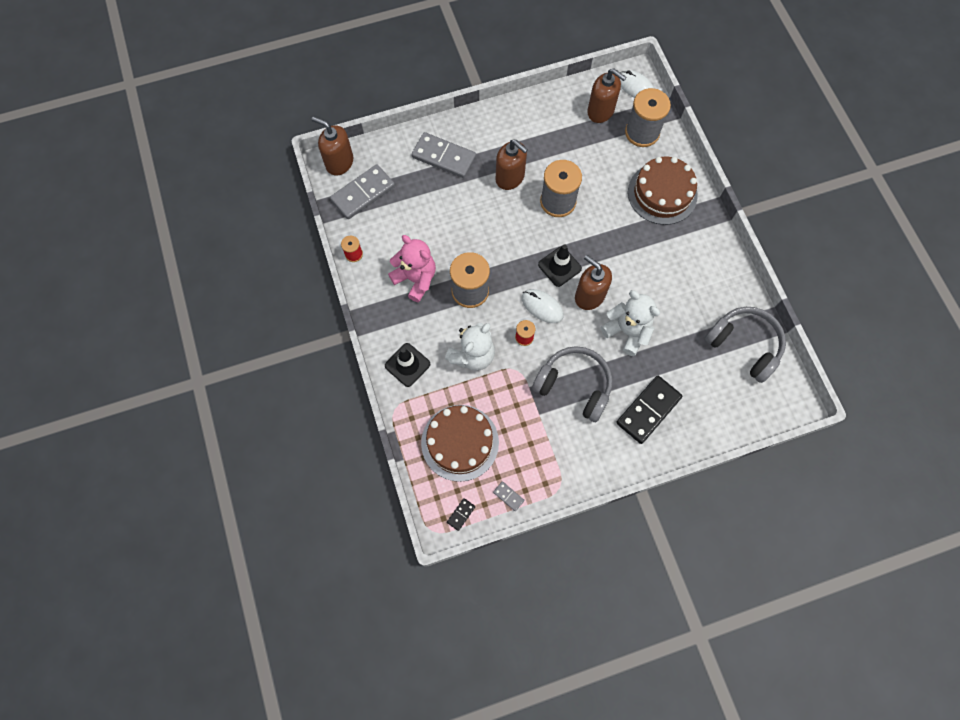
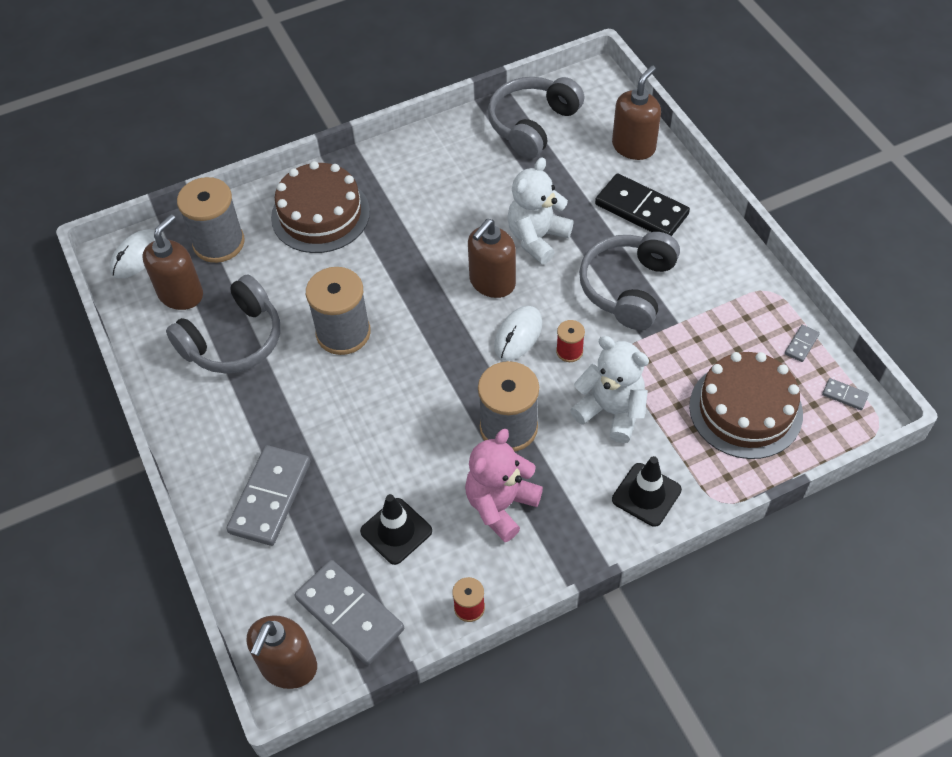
camera: 95 degrees left, 15 degrees down
black domino [447,498,475,531] -> grey domino [822,378,869,410]
brown soap dispenser [496,139,528,190] -> brown soap dispenser moved to [612,65,661,160]
black traffic cone [538,244,582,287] -> black traffic cone moved to [360,494,432,565]
none -> grey headphones [166,274,280,373]

